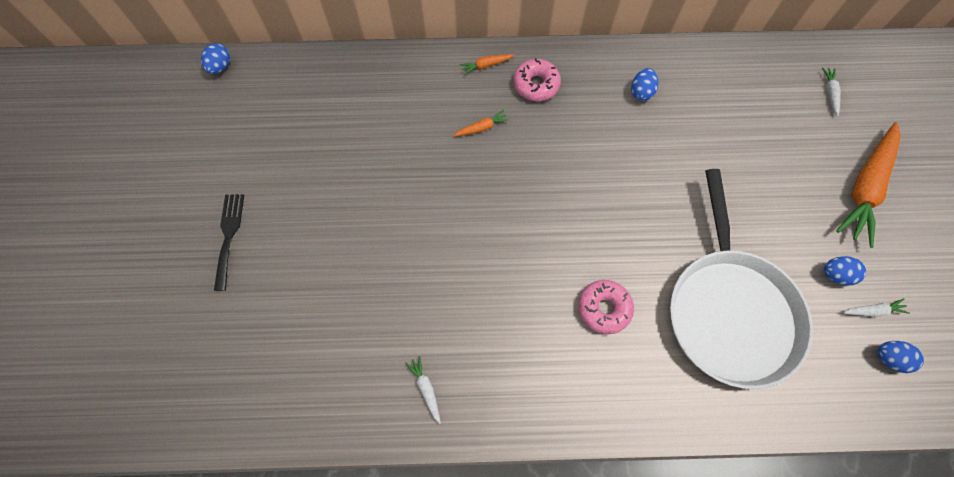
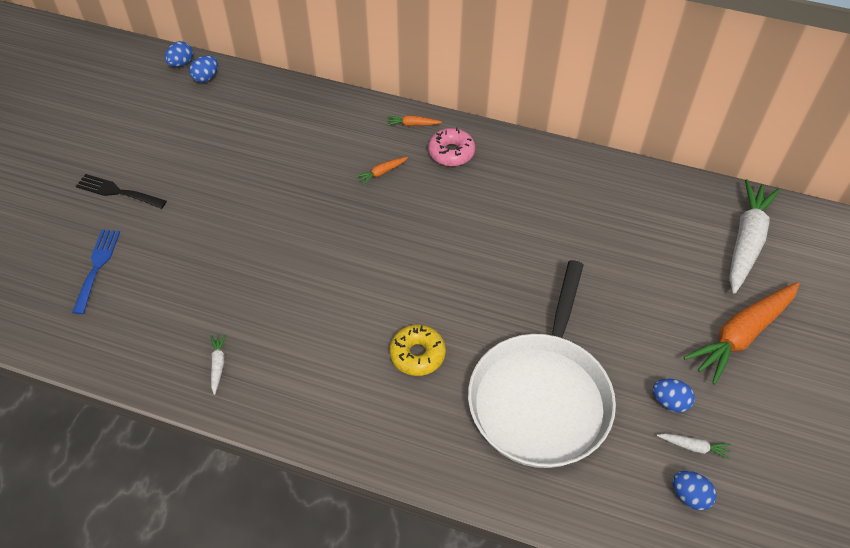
camera: 20 degrees right, 15 degrees down
black fork [214,194,244,291] -> black fork turned 90 degrees counterclockwise [76,174,167,209]
orange carrot [453,110,509,136] -> orange carrot turned 150 degrees clockwise [356,157,408,185]
pink donut [578,280,634,334] -> yellow donut [390,324,446,376]
blue egg [631,68,658,101] -> blue egg moved to [189,56,218,83]
white carrot [822,68,840,117] -> white carrot [729,179,780,294], size x2.42
none -> blue fork [72,230,120,314]

